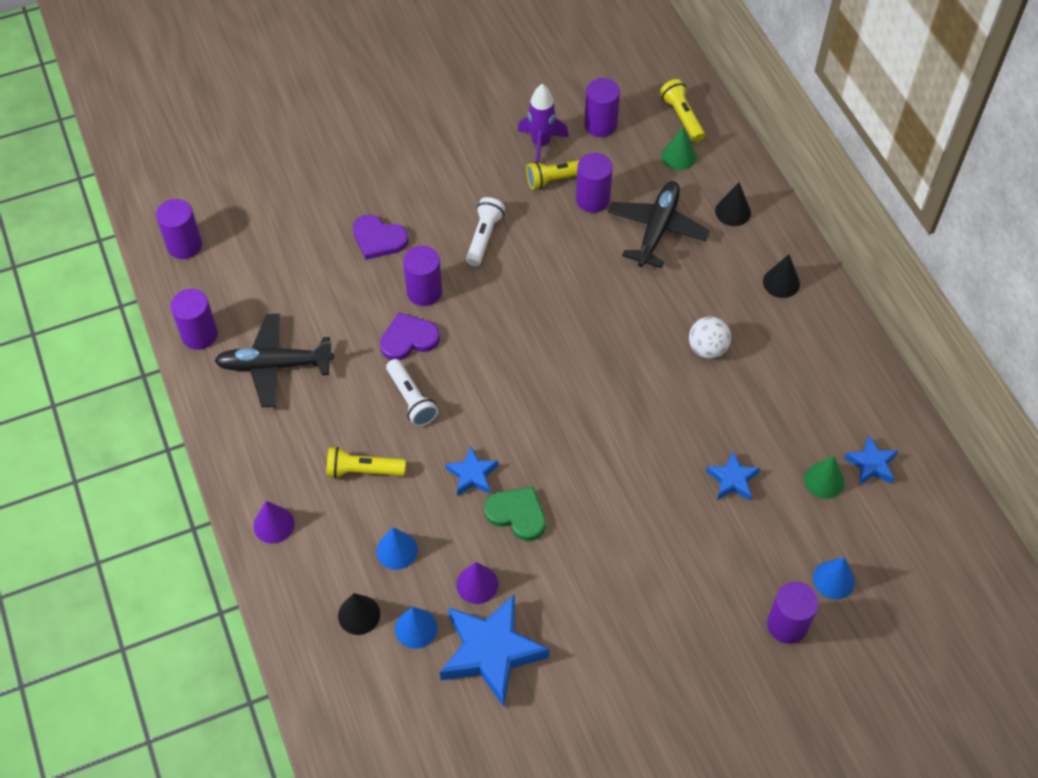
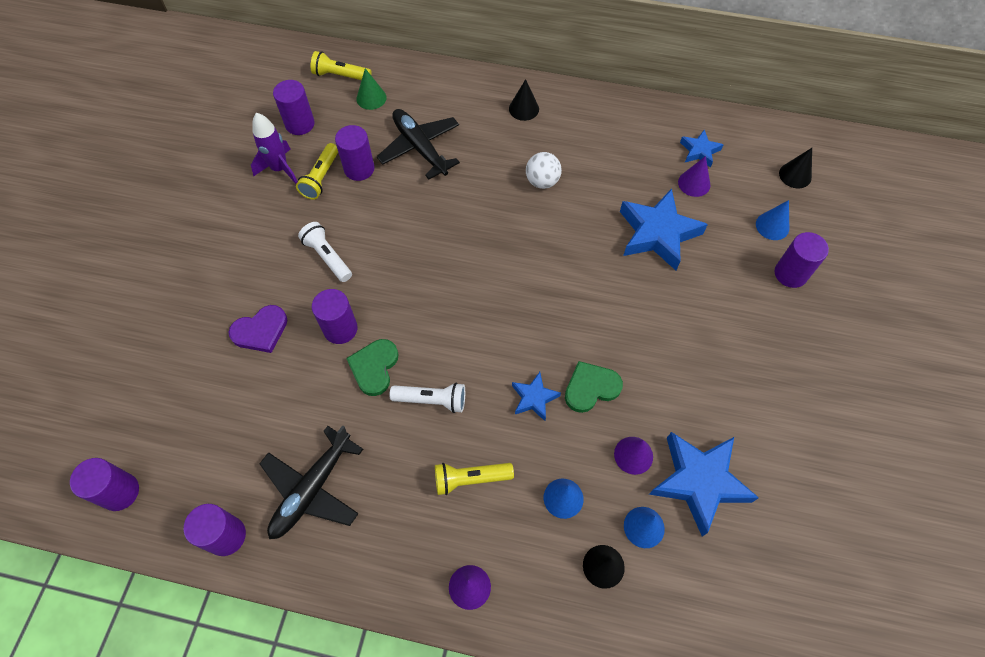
camera: 55 degrees left, 5 degrees up
yellow flashlight [327,447,406,479] -> yellow flashlight turned 45 degrees clockwise [435,463,514,495]
purple heart [380,312,440,360] -> green heart [346,339,398,396]
blue star [706,451,760,500] -> blue star [620,189,708,270], size x1.94
black cone [715,183,751,226] -> black cone moved to [779,148,812,189]
green cone [804,456,844,499] -> purple cone [678,156,711,197]

